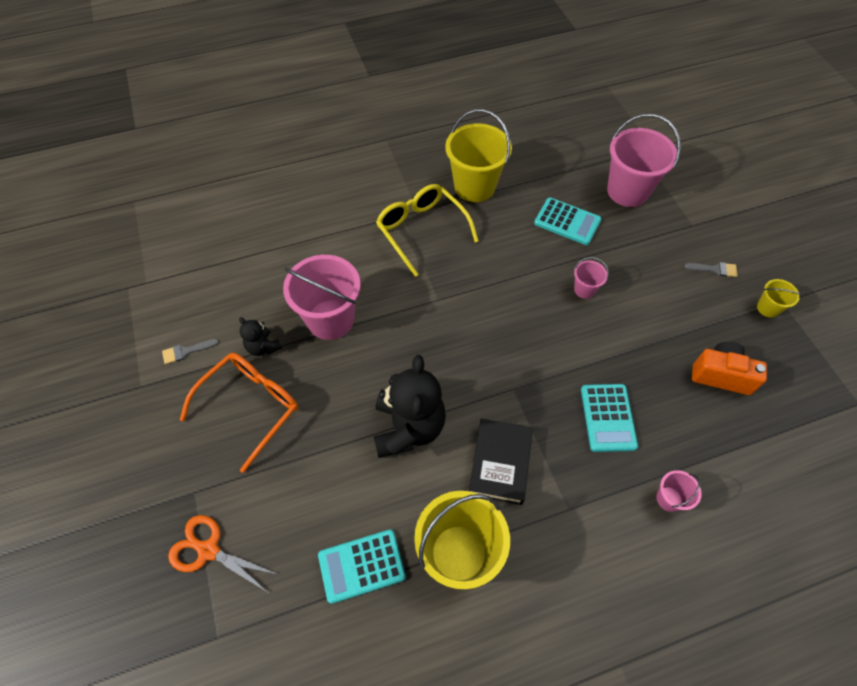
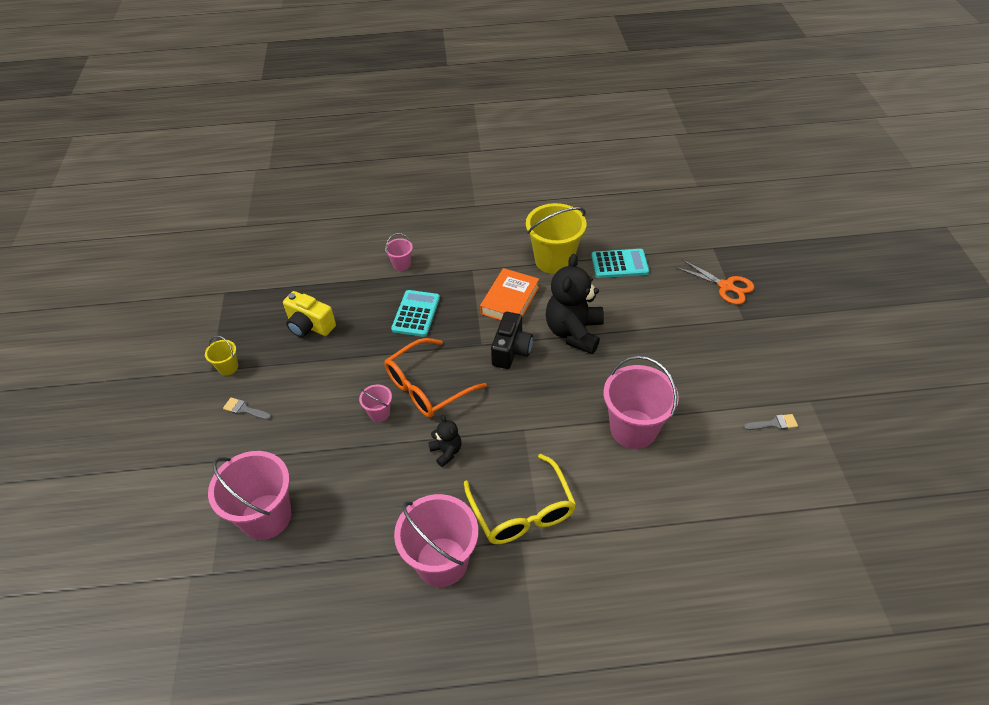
camera: 165 degrees left, 10 degrees down
orange glasses [180,353,298,473] -> orange glasses moved to [384,338,487,418]
black teddy bear [239,317,282,356] -> black teddy bear moved to [428,415,461,467]
yellow bucket [445,109,512,202] -> pink bucket [394,494,478,587]
black book [469,419,533,505] -> orange book [480,268,539,320]
turquoise calculator [534,198,602,245] -> none
orange camera [692,342,767,395] -> yellow camera [283,291,336,337]
none -> black camera [491,312,533,369]

